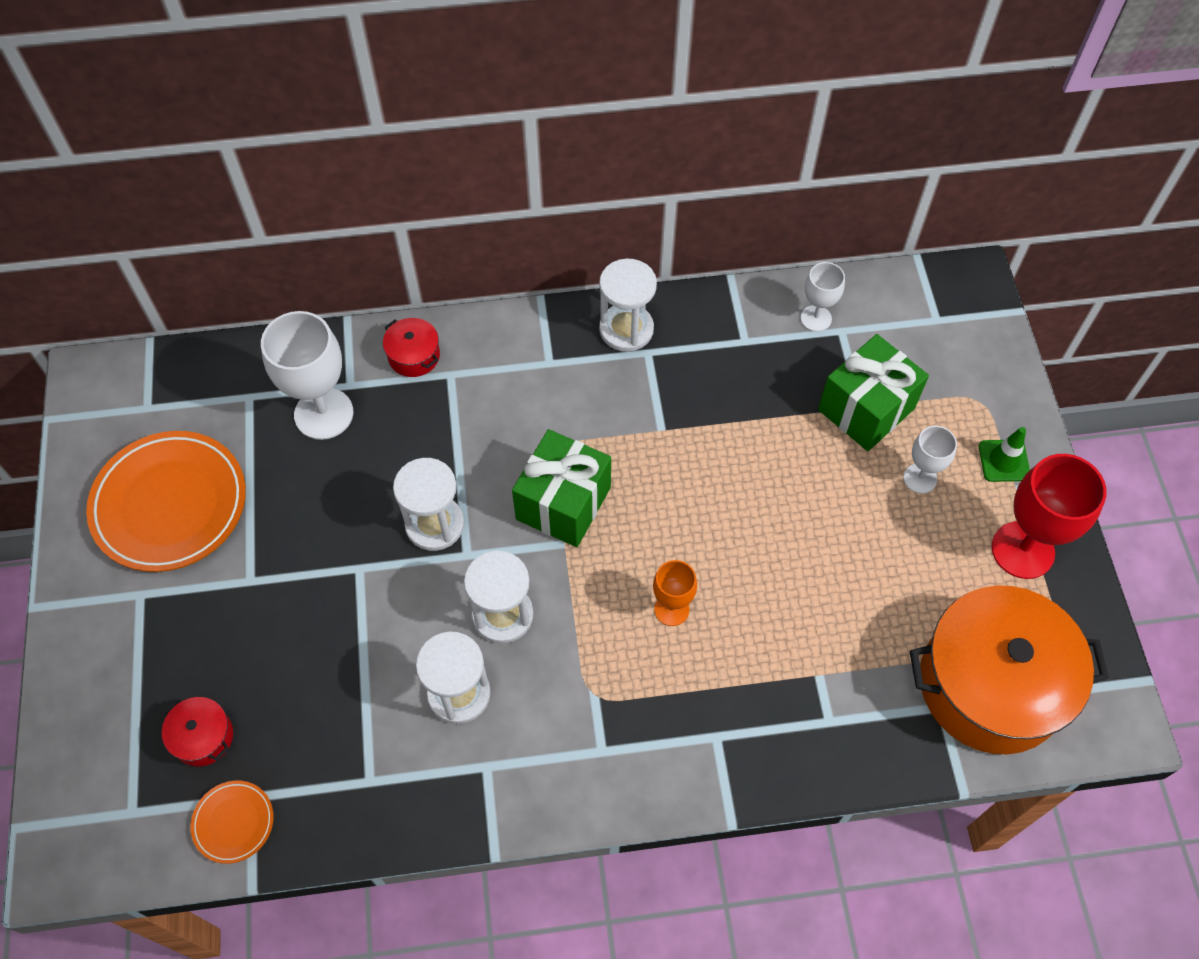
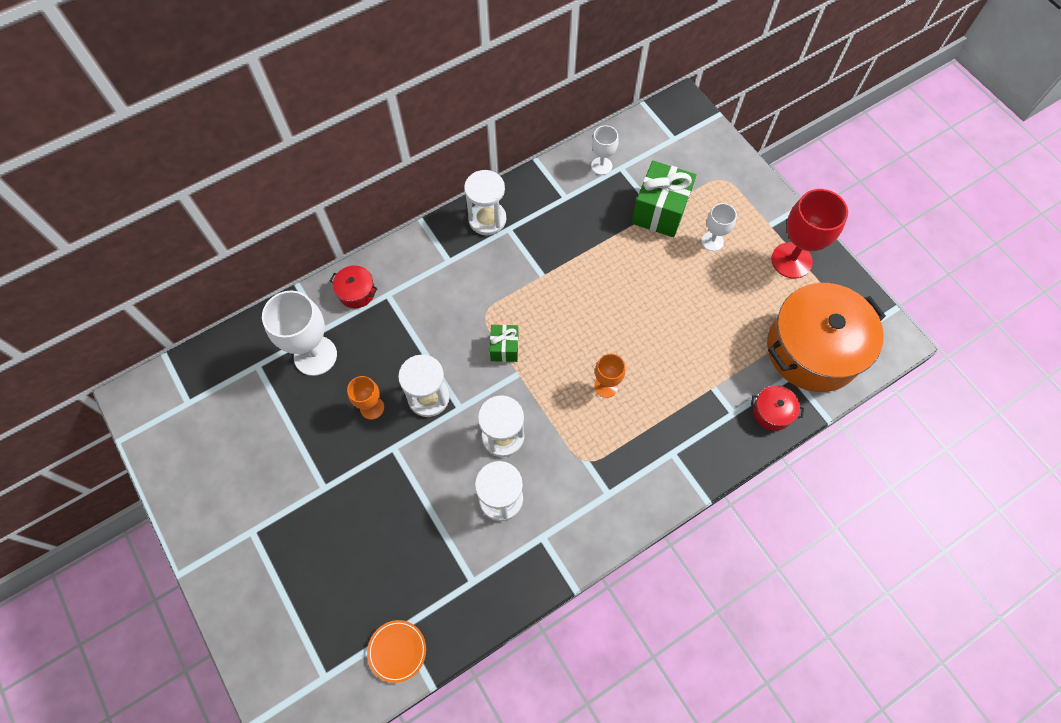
camera: 25 degrees left, 5 degrees up
orange plate [86,431,246,572] -> none
red pot [162,697,233,767] -> red pot moved to [751,385,804,431]
green gift [512,429,611,547] -> green gift [490,325,518,362], size x0.55
green traffic cone [979,427,1030,482] -> none
none -> orange goblet [347,376,384,420]

